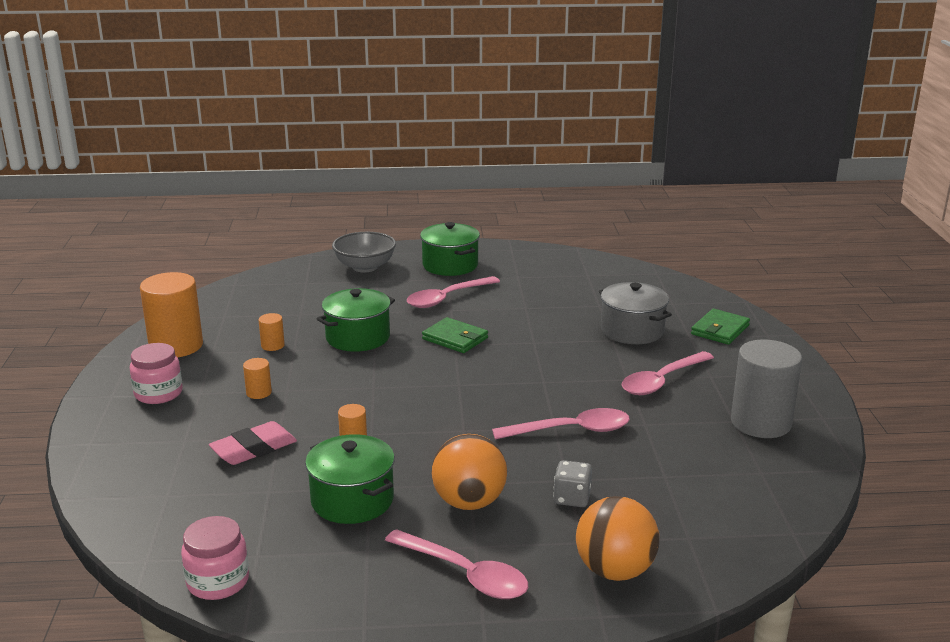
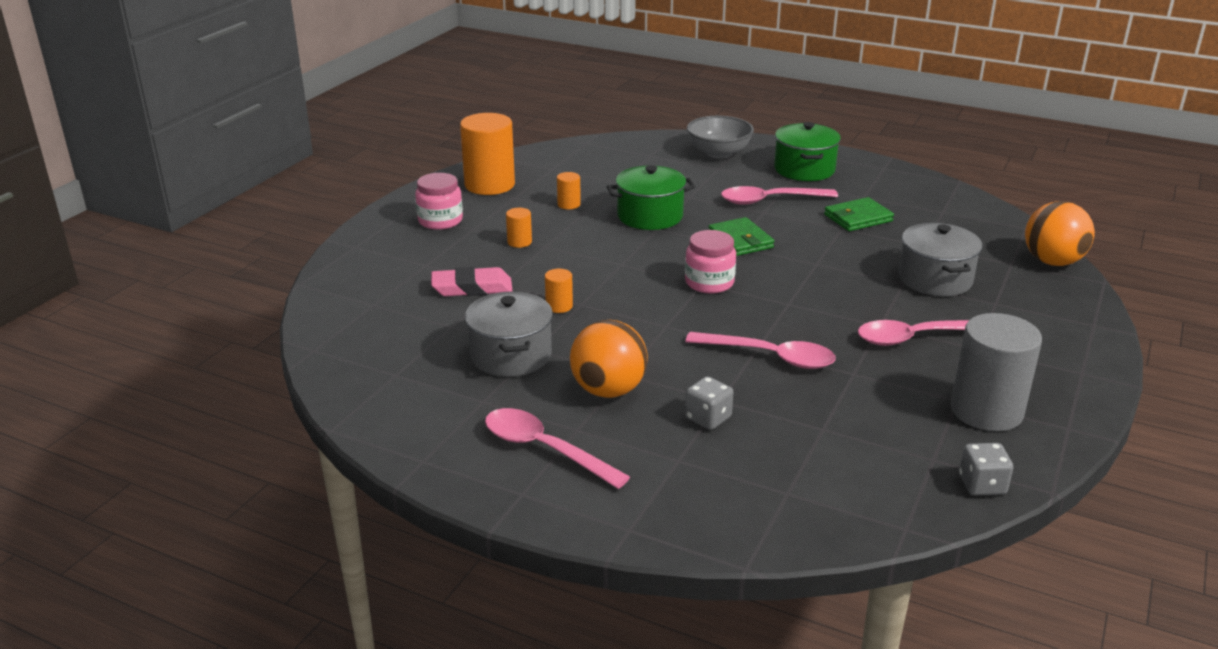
camera: 30 degrees right, 5 degrees up
pink jar [181,516,249,600] -> pink jar moved to [685,230,736,293]
green pot [305,434,395,524] -> grey pot [465,292,553,377]
pink spoon [385,529,528,599] -> pink spoon turned 150 degrees clockwise [485,408,630,489]
orange ball [576,496,659,581] -> orange ball moved to [1025,201,1095,266]
green wallet [691,309,750,345] -> green wallet moved to [824,197,894,231]
none -> grey dice [959,443,1013,496]

